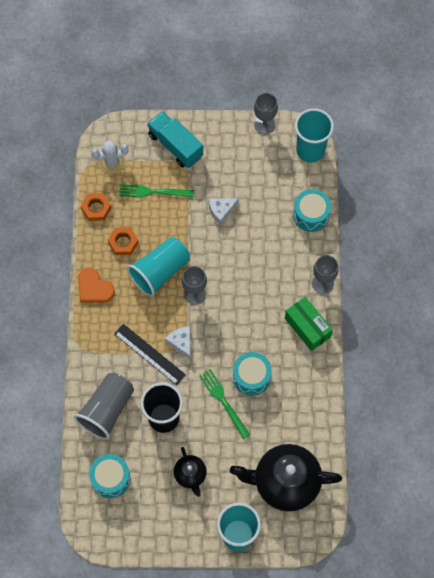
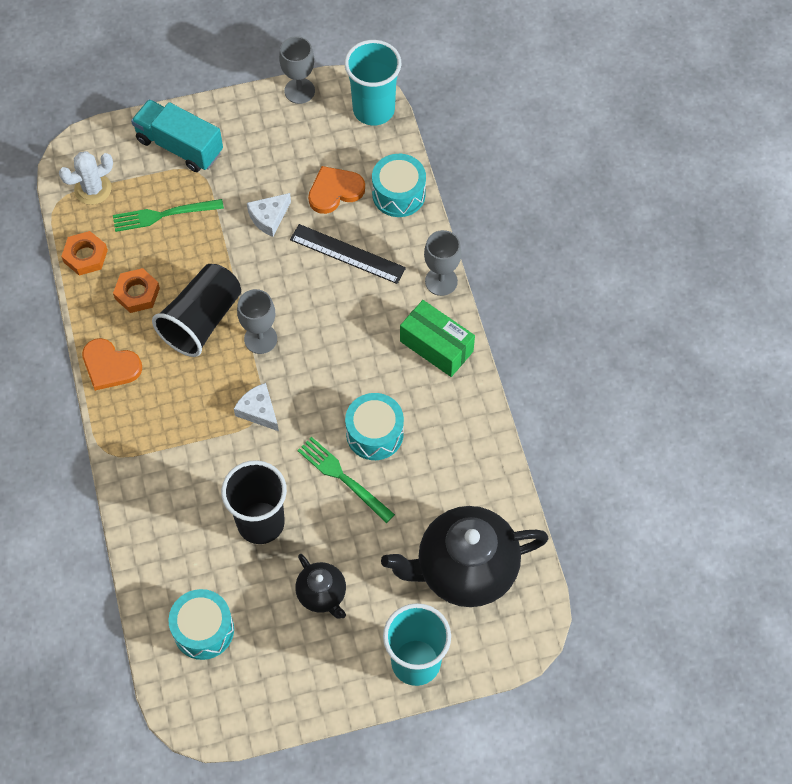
camera: 15 degrees left, 5 degrees down
grey cup [74,373,134,439] -> none
black ruler [114,324,186,385] -> black ruler moved to [290,224,406,284]
turquoise cup [127,237,190,297] -> black cup [152,264,241,357]
none -> orange heart [308,166,365,214]

